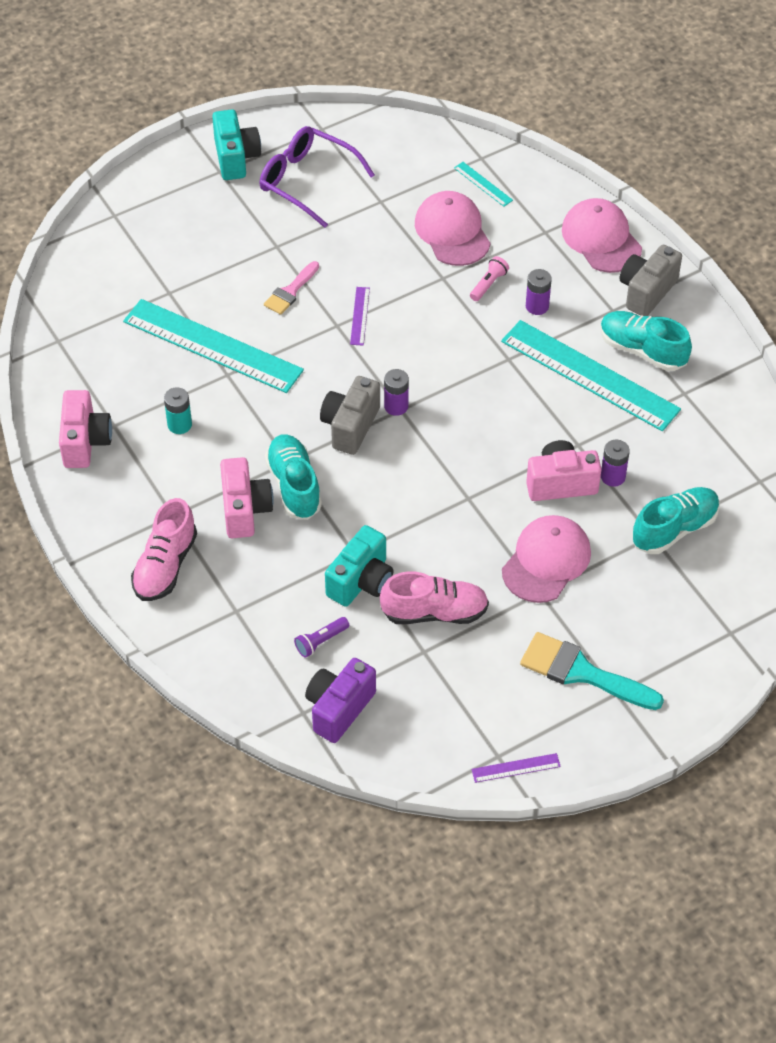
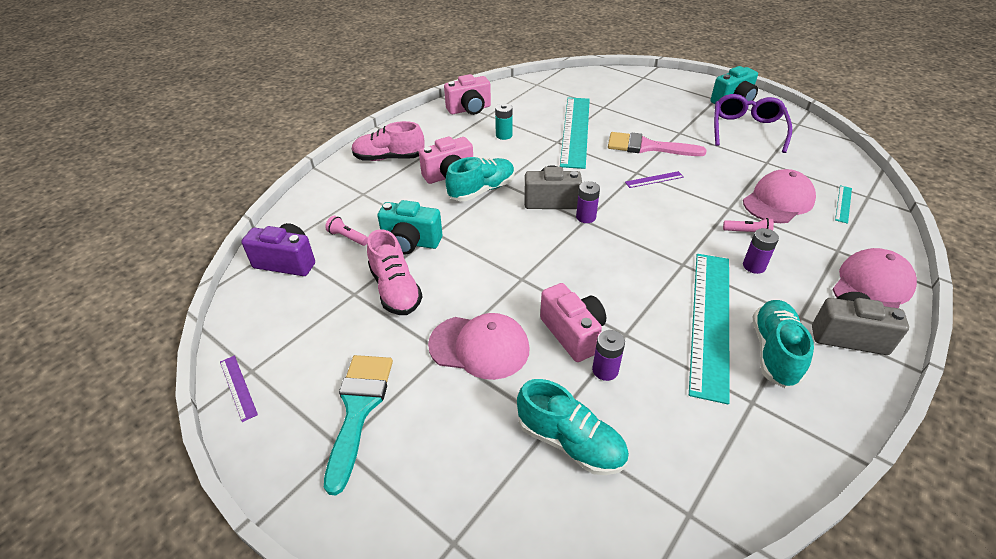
camera: 70 degrees right, 10 degrees down
pink brush [264,261,319,315] -> pink brush [608,132,707,156], size x1.68
purple flashlight [294,617,349,658] -> pink flashlight [325,216,368,246]

